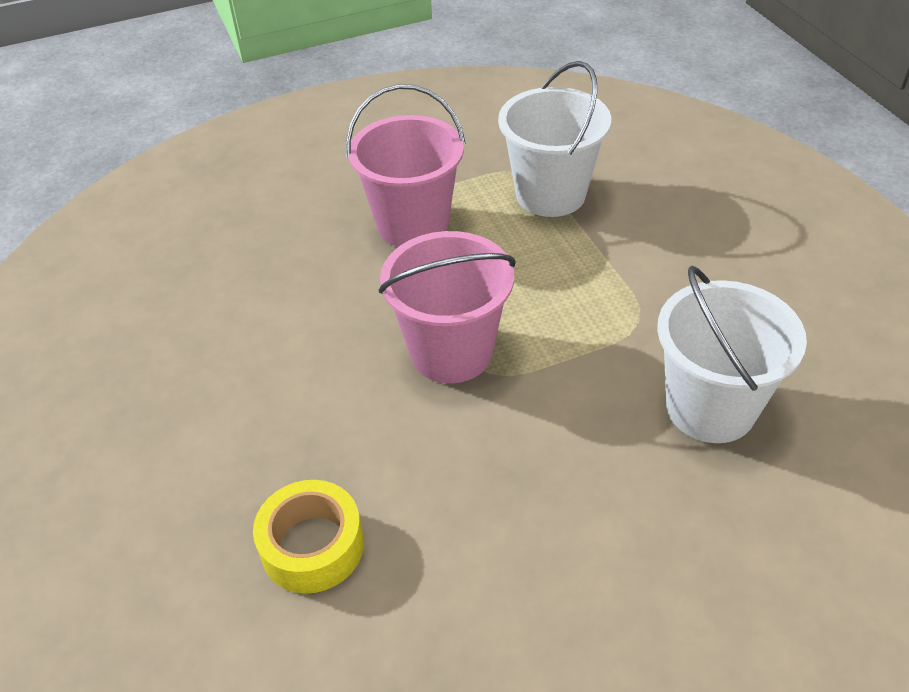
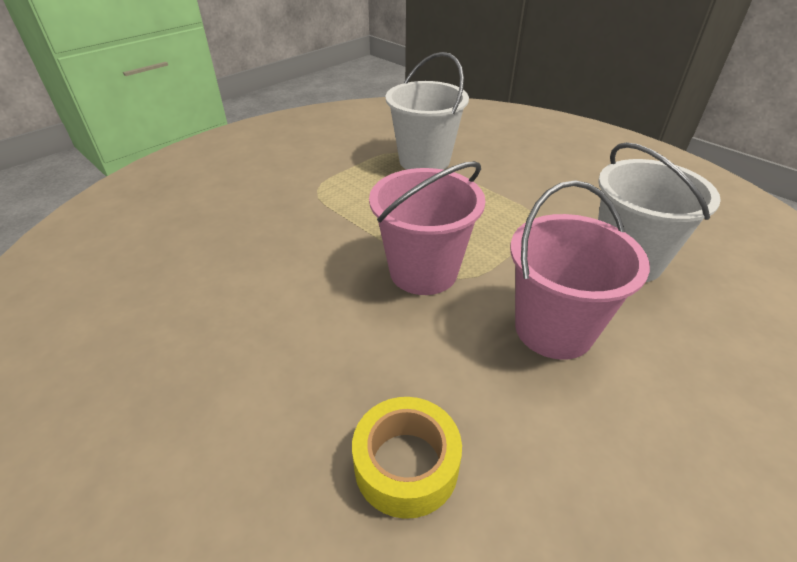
camera: 25 degrees left, 5 degrees down
pink bucket [346,84,466,247] -> pink bucket moved to [510,180,650,360]

